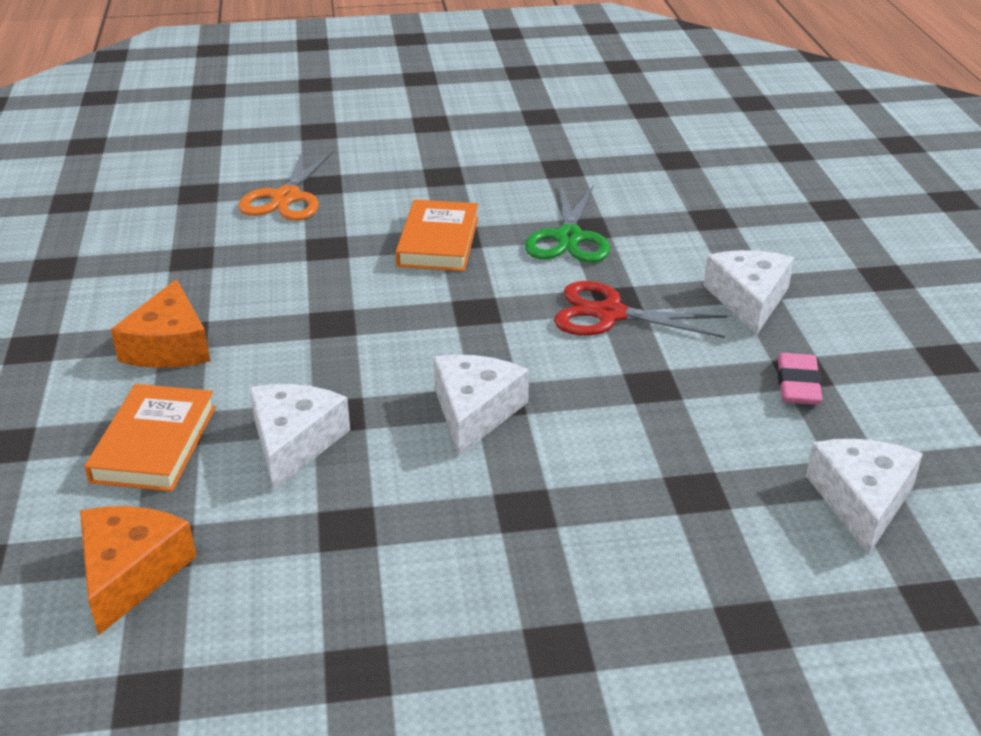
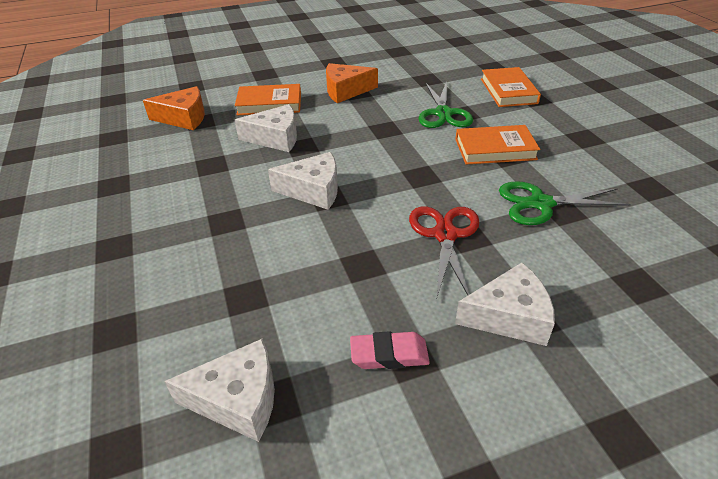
camera: 80 degrees right, 5 degrees up
orange scissors [238,149,334,221] -> orange book [481,67,541,107]
none -> green scissors [419,81,473,128]

